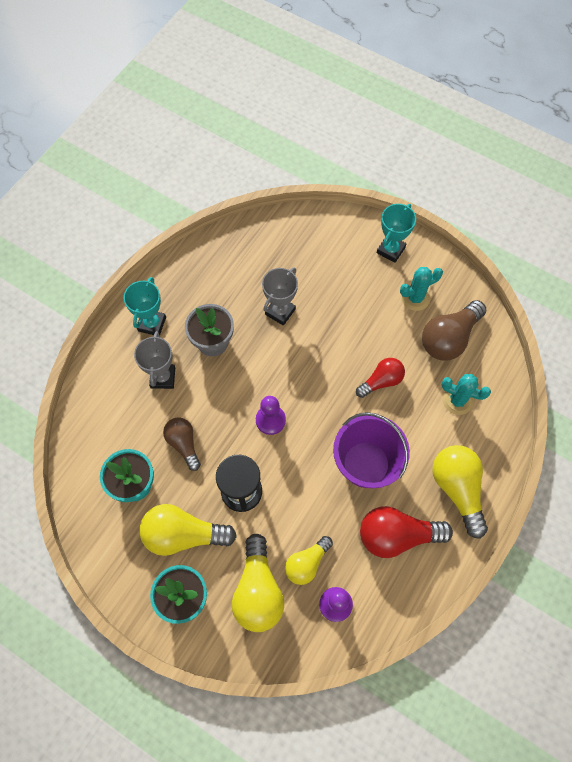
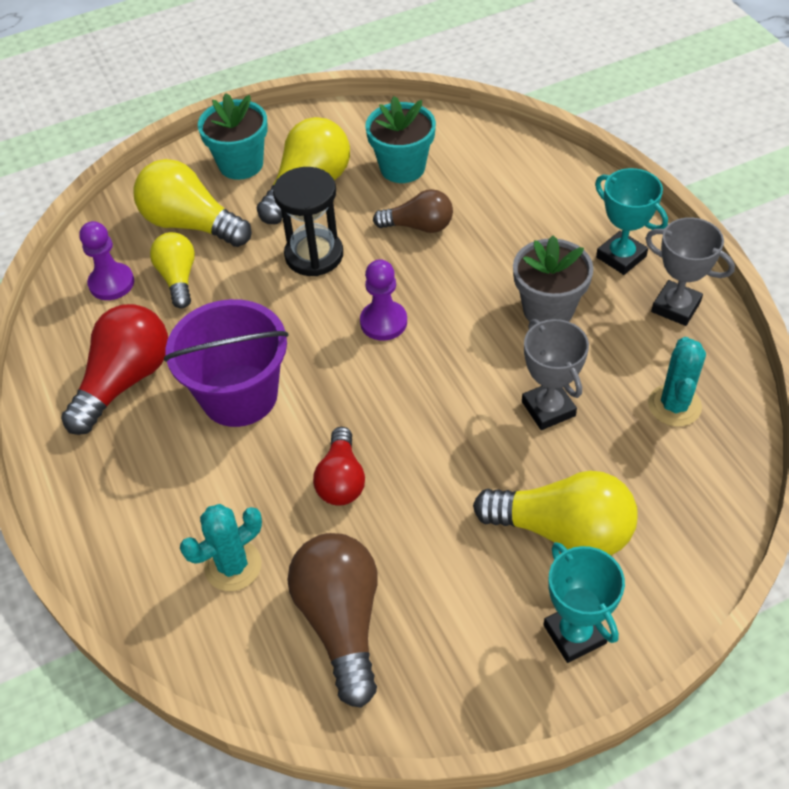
camera: 125 degrees right, 15 degrees down
grey trophy [134,331,175,389] -> grey trophy moved to [645,217,735,326]
turquoise cactus [400,267,443,311] -> turquoise cactus moved to [648,337,706,426]
yellow light bulb [433,445,488,539] -> yellow light bulb moved to [473,471,638,556]

